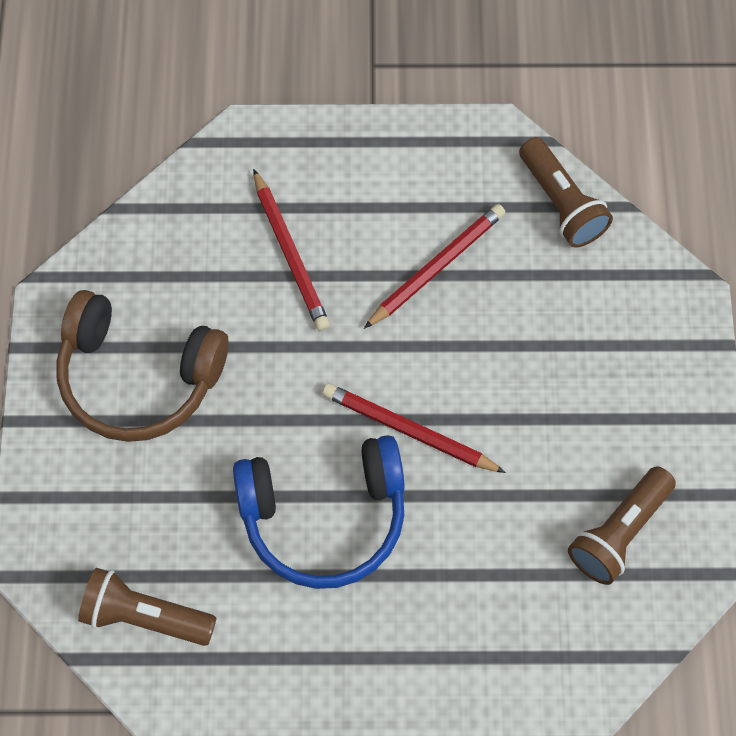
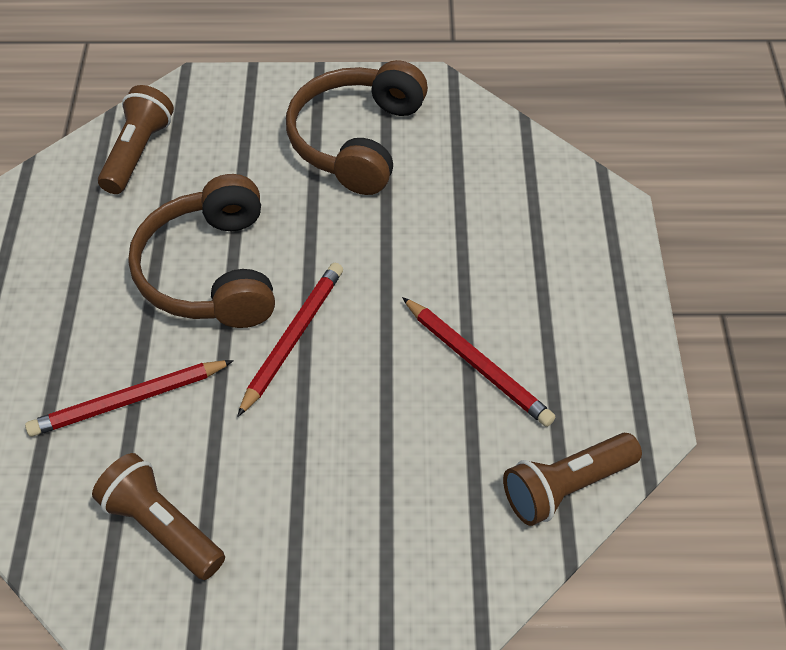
camera: 90 degrees right, 15 degrees down
blue headphones [233,435,405,589] -> brown headphones [128,174,275,328]
red pencil [253,169,330,331] -> red pencil moved to [25,360,234,437]

